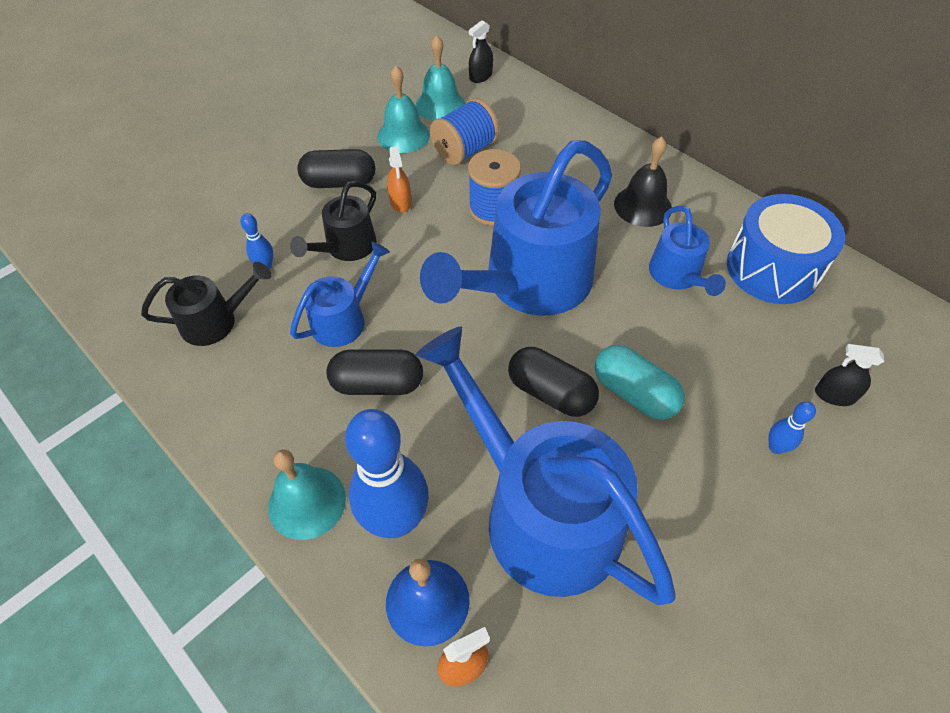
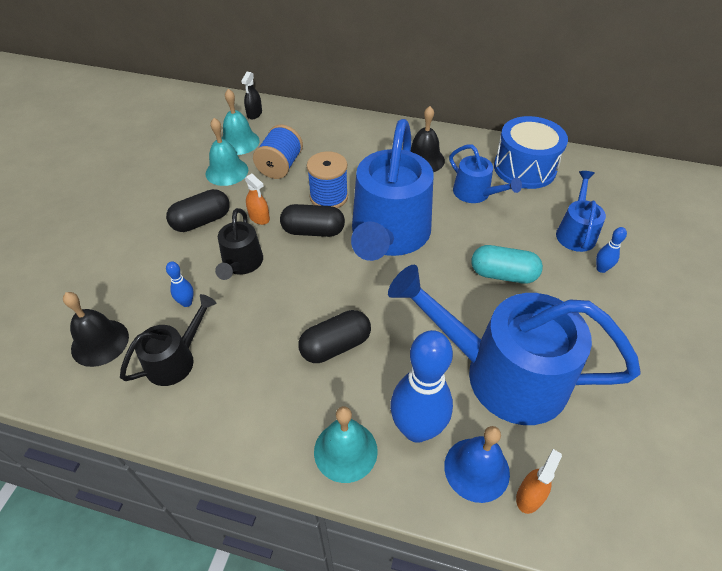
camera: 30 degrees left, 5 degrees down
blue watering can [290,241,390,347] -> blue watering can moved to [556,171,606,252]
black capsule [508,347,599,417] -> black capsule moved to [280,204,345,237]
black spray bottle [815,344,884,406] -> none
none -> black bell [63,292,129,367]

